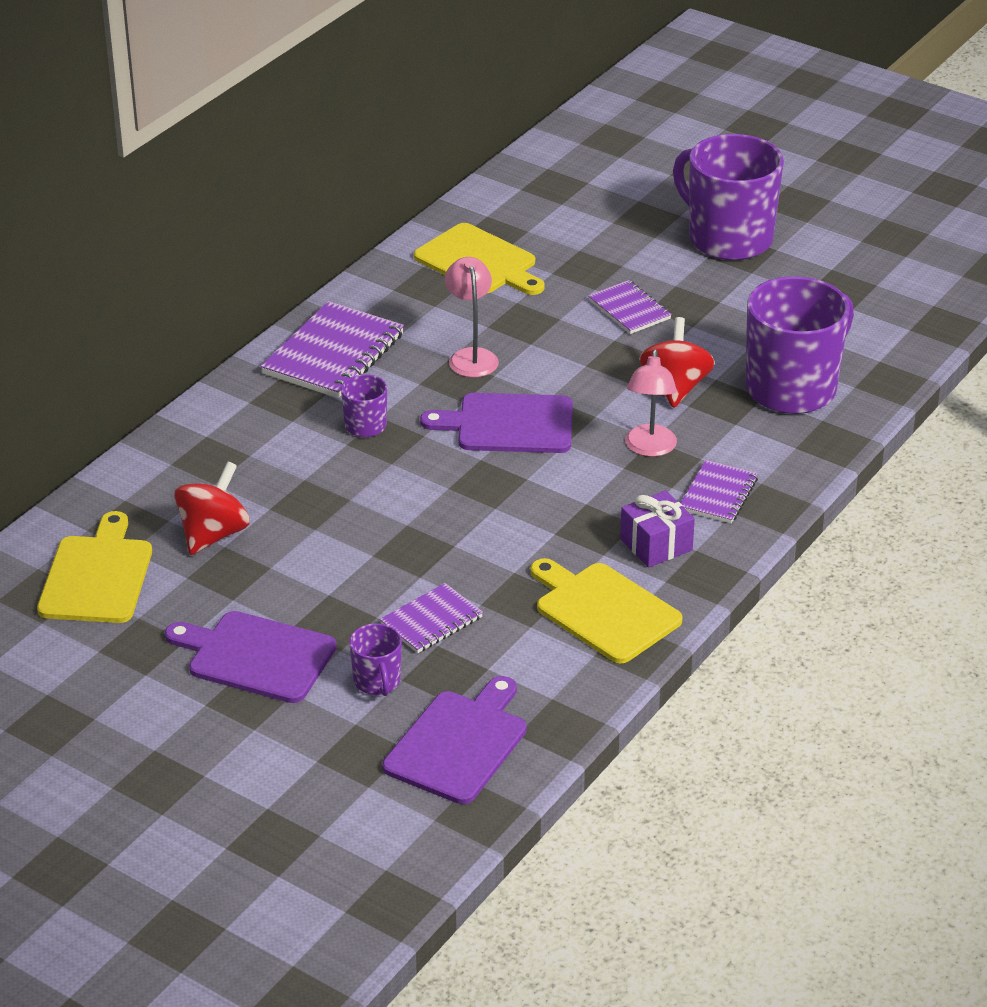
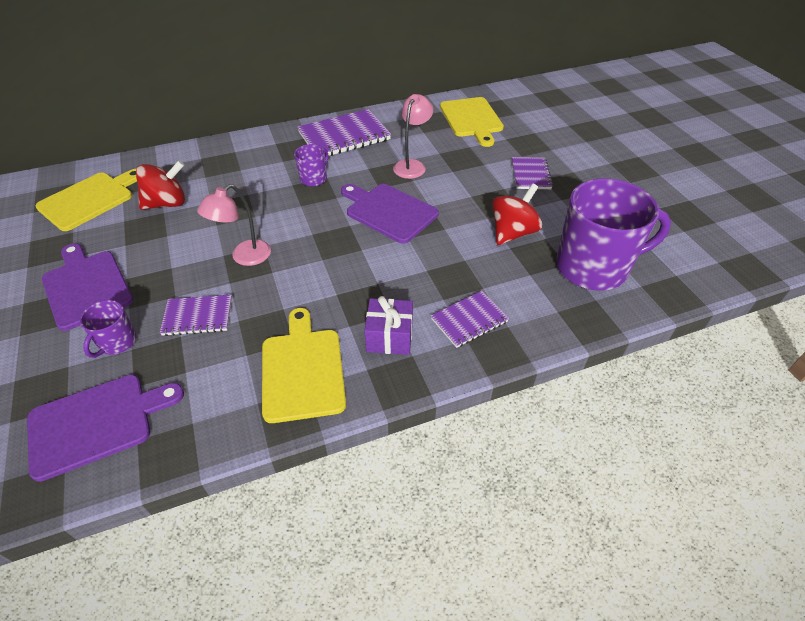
camera: 35 degrees right, 10 degrees up
pink lamp [625,350,677,457] -> pink lamp moved to [197,184,271,266]
purple mug [673,134,784,260] -> none

